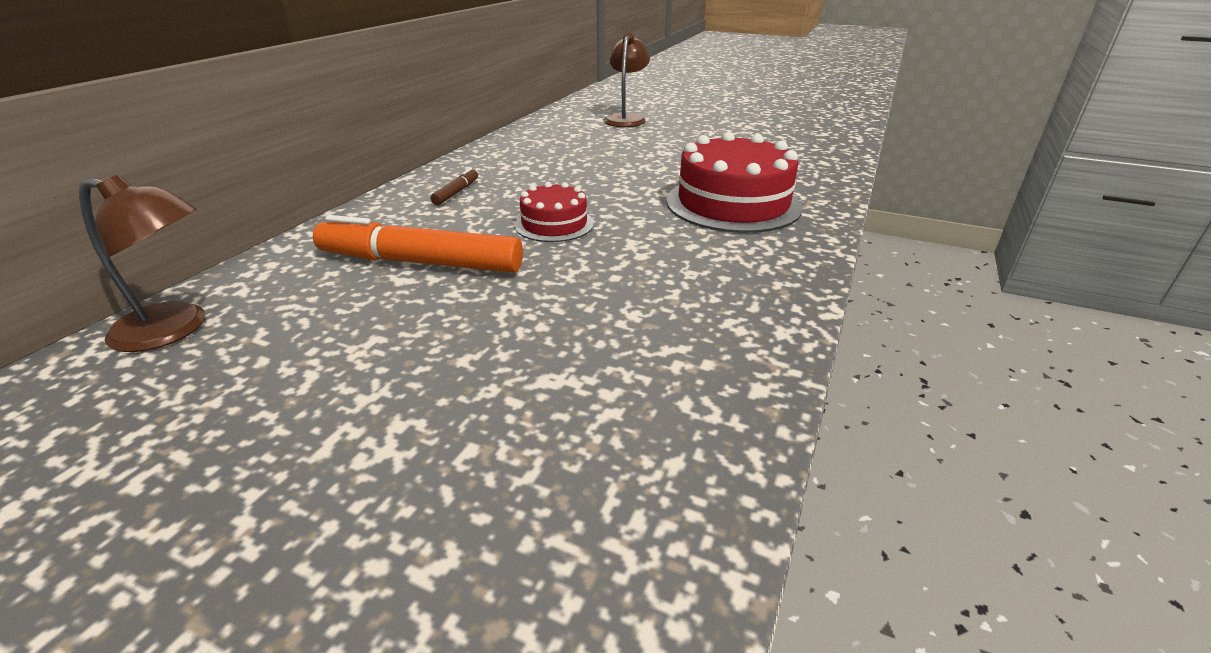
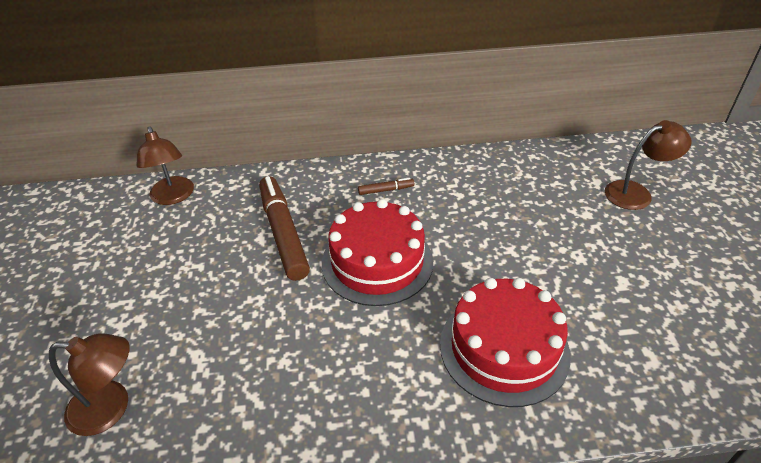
camera: 60 degrees right, 10 degrees up
orange marker [313,215,523,273] -> brown marker [259,176,310,281]
red cake [515,182,594,242] -> red cake [322,199,433,306], size x1.81
none -> brown lamp [49,333,130,436]

